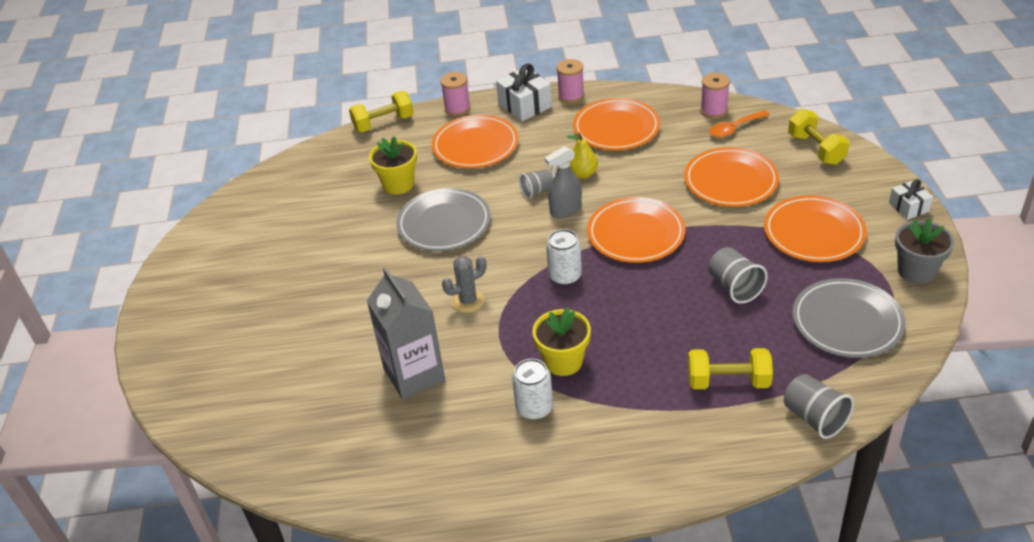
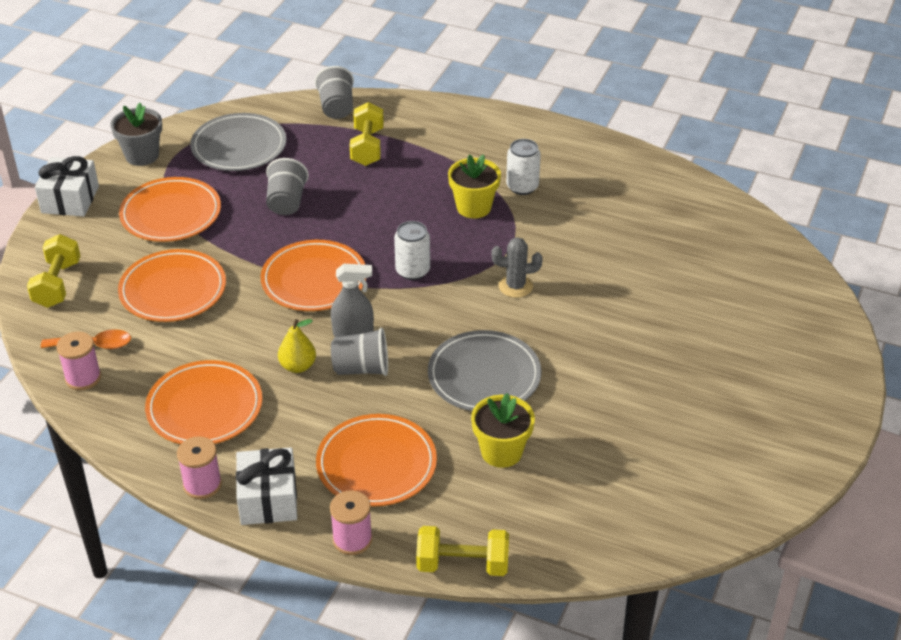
camera: 155 degrees left, 0 degrees up
grey carton [367,267,445,399] -> none
grey cup [519,169,553,199] -> grey cup [331,328,388,376], size x1.52
yellow dumbbell [688,348,773,389] -> yellow dumbbell turned 60 degrees clockwise [350,102,384,166]
white gift [889,179,933,220] -> white gift [35,156,99,216], size x1.64

